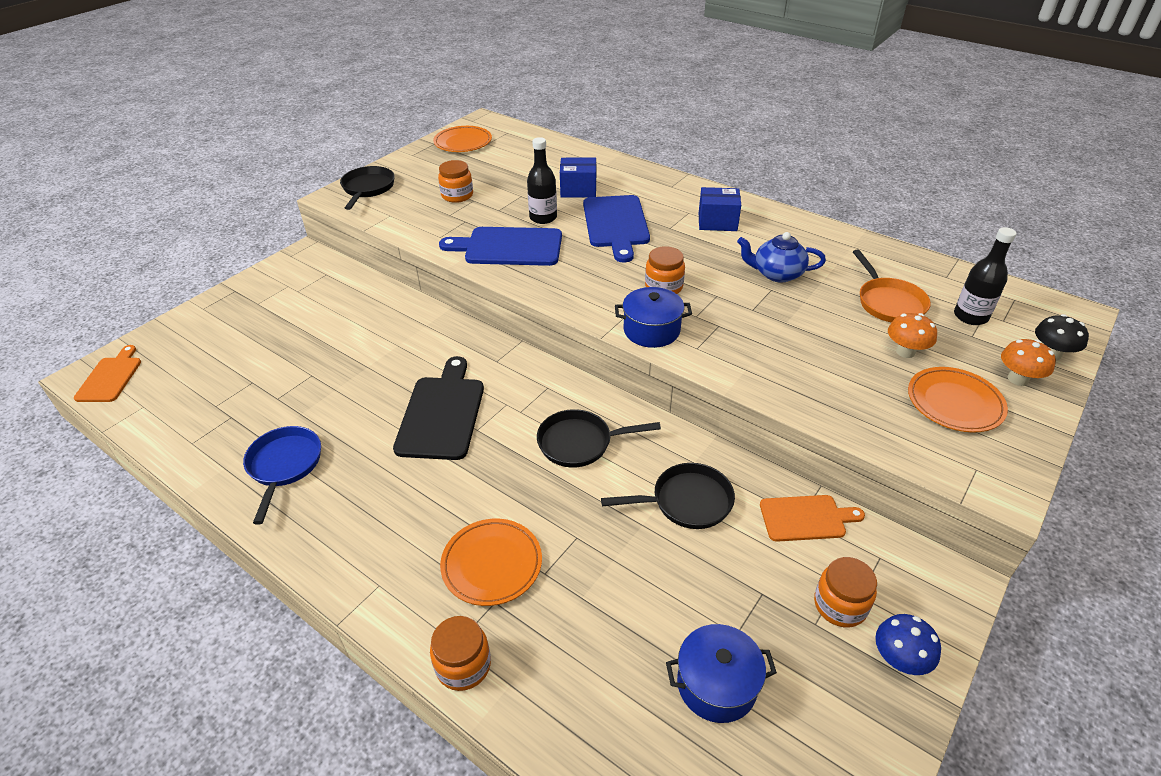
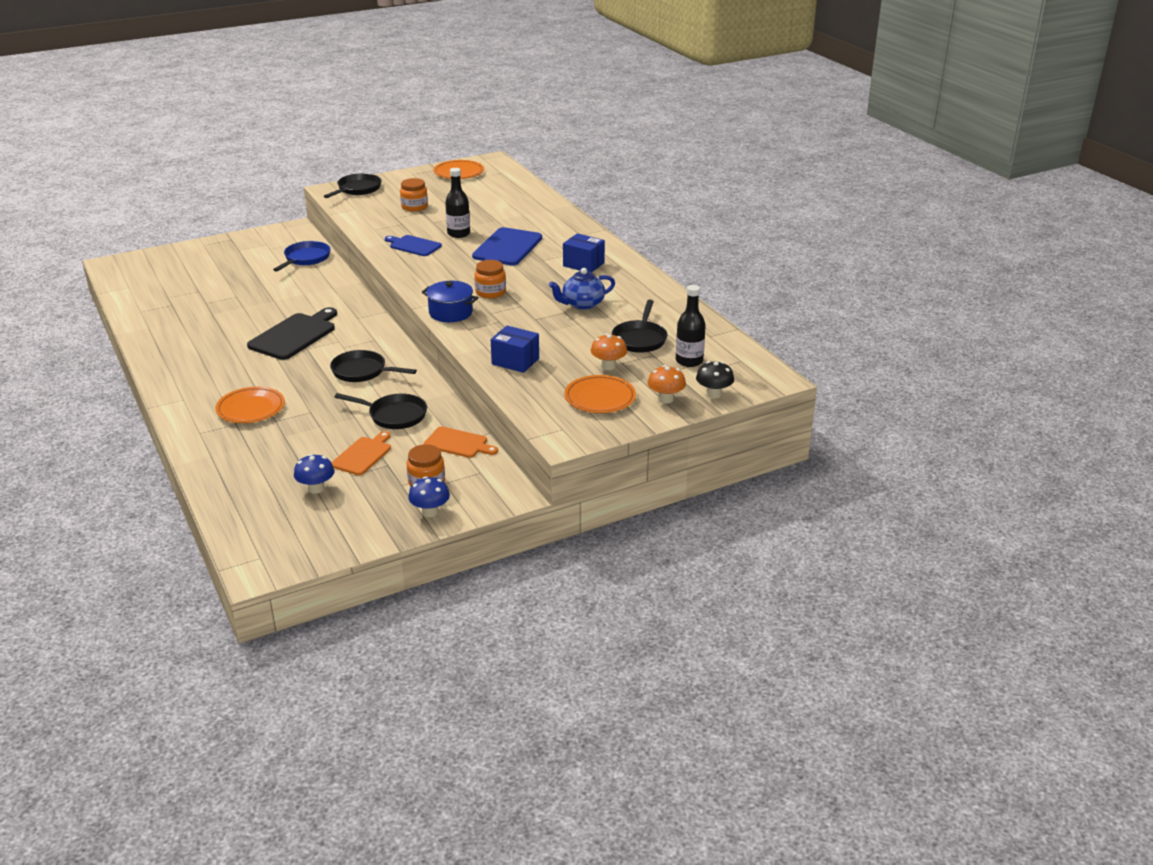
camera: 25 degrees right, 10 degrees down
orange cutting board [74,345,141,402] -> orange cutting board moved to [331,431,391,475]
blue pan [243,426,321,525] -> blue pan moved to [273,241,331,272]
orange jar [430,616,491,691] -> none
blue cutting board [439,227,562,266] -> blue cutting board [385,235,442,256], size x0.62
blue box [560,158,596,198] -> blue box moved to [491,326,539,373]
blue pot [666,624,777,723] -> blue mushroom [294,454,334,494]
blue teapot [737,232,826,283] -> blue teapot turned 60 degrees counterclockwise [549,268,615,310]
orange pan [853,250,931,323] -> black pan [612,300,668,353]

